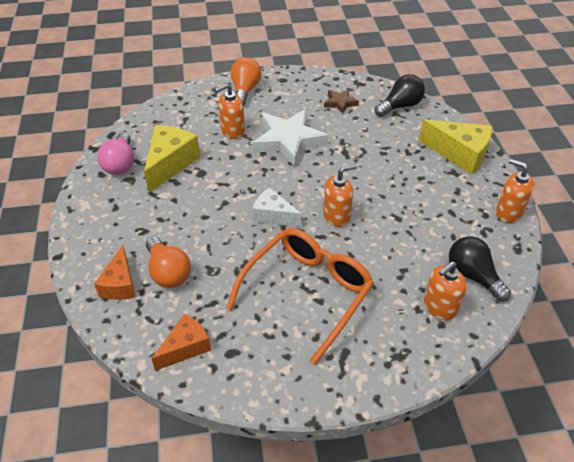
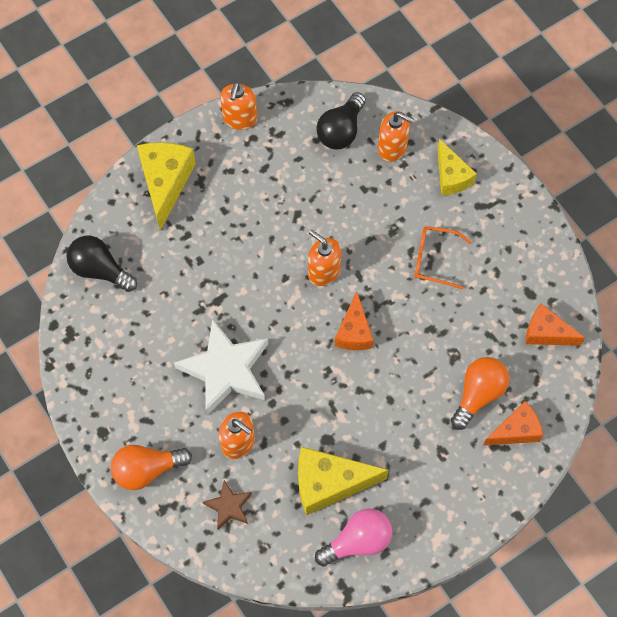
camera: 115 degrees left, 20 degrees up
orange glasses [226,228,374,365] -> orange glasses [414,226,471,289], size x0.50
white cheese [253,187,302,227] -> orange cheese [335,291,374,350]
brown star [324,89,359,114] -> brown star moved to [203,480,252,530]
none -> yellow cheese [437,139,477,196]

